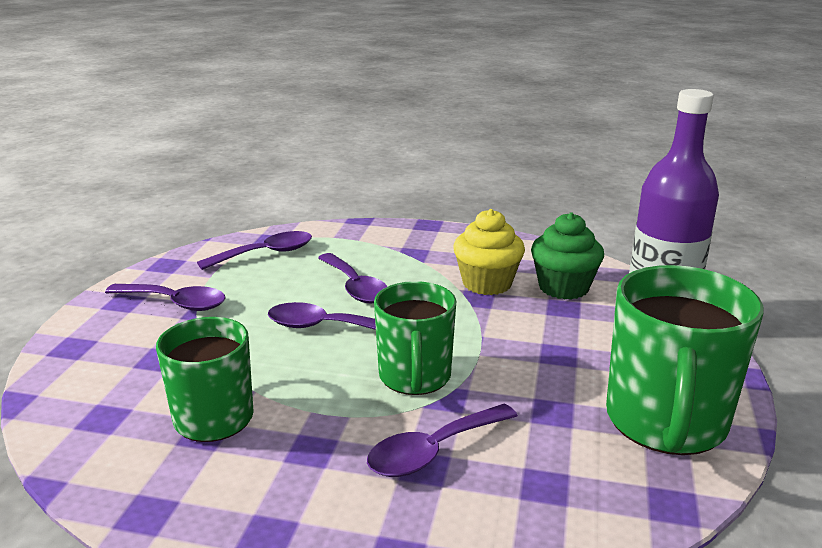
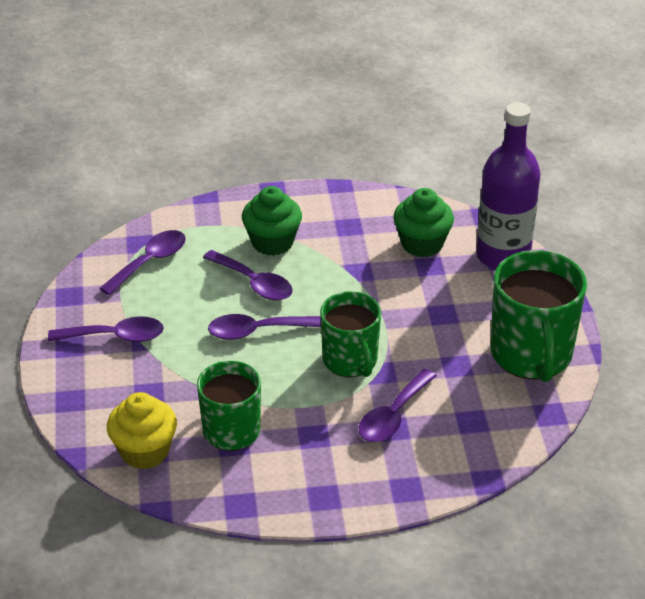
camera: 20 degrees left, 15 degrees up
yellow cupcake [453,209,525,295] -> yellow cupcake moved to [107,392,177,469]
none -> green cupcake [242,186,302,256]

